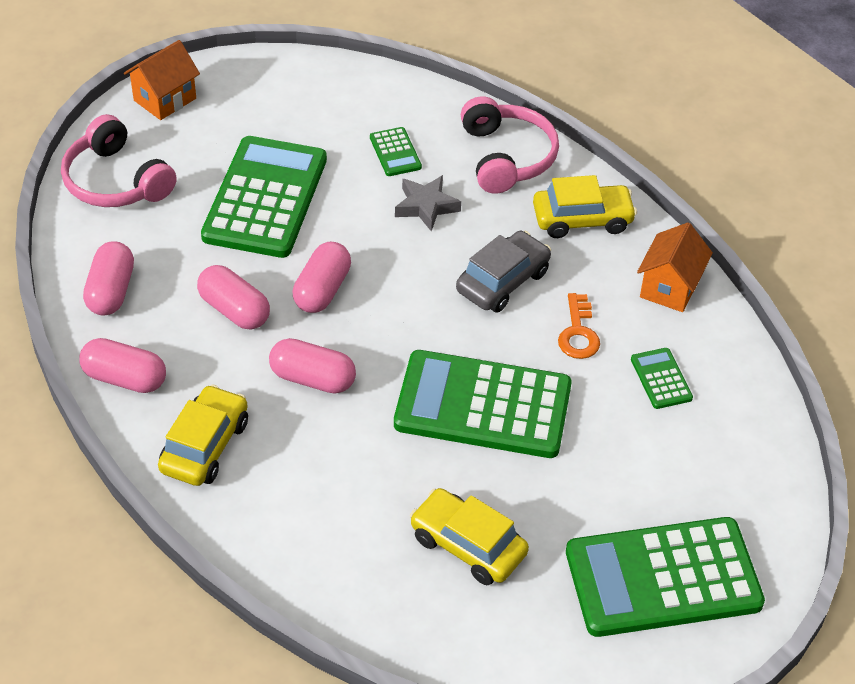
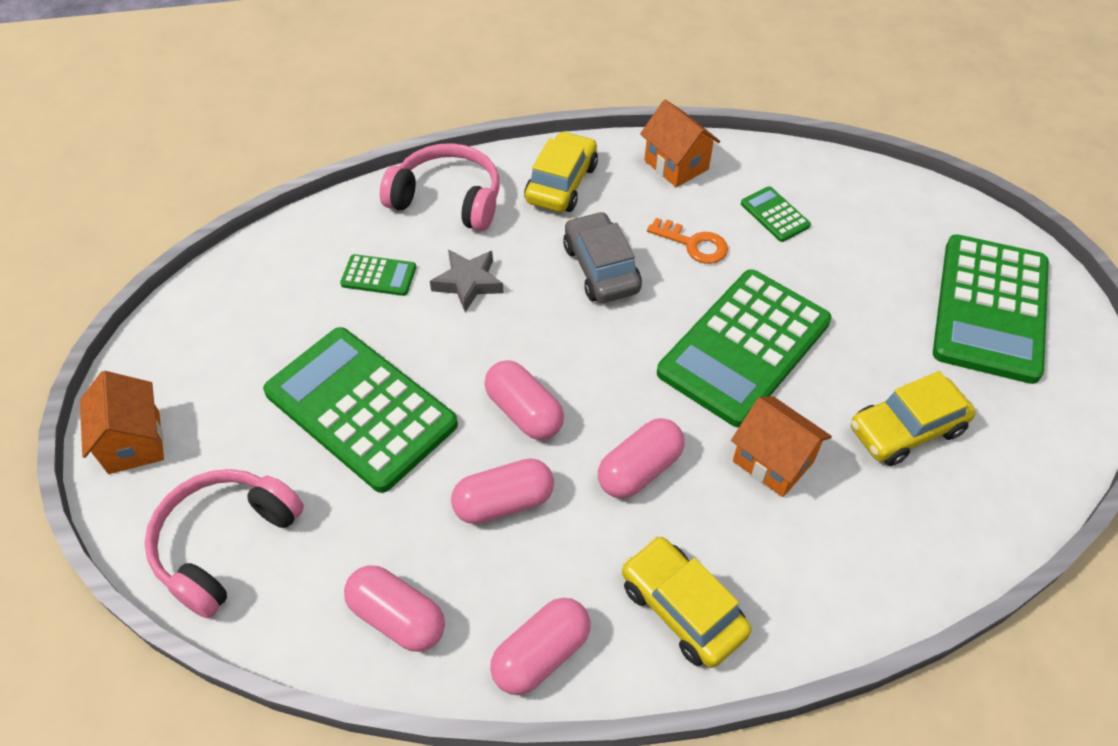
camera: 60 degrees left, 5 degrees up
pink headphones [61,114,177,207] -> pink headphones turned 135 degrees clockwise [145,469,304,618]
green calculator [631,348,693,409] -> green calculator turned 45 degrees clockwise [741,186,811,242]
none -> orange house [731,396,832,497]

